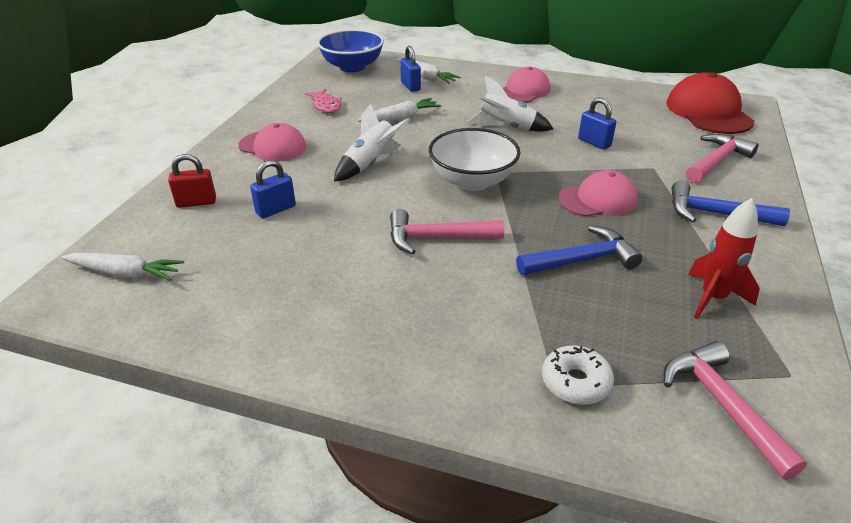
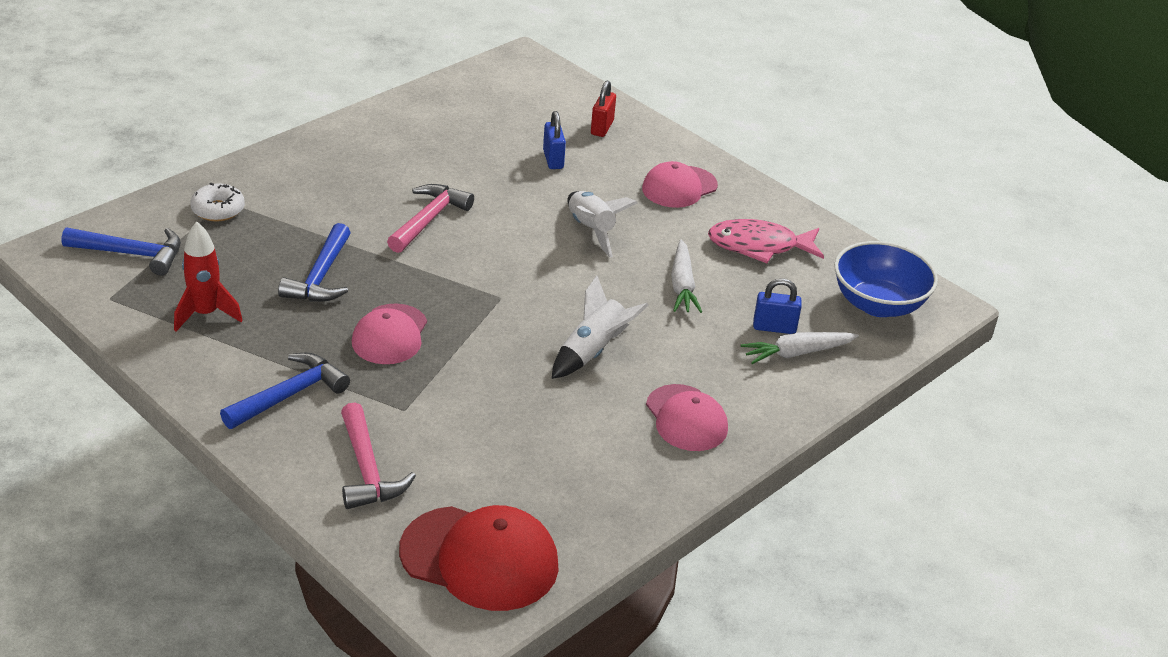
camera: 115 degrees right, 0 degrees up
white carrot [61,253,184,281] -> none
pink fish [305,89,342,113] -> pink fish [708,219,824,263], size x1.59
white bowl [429,128,521,191] -> none
blue padlock [578,98,616,150] -> none
pink hammer [664,341,807,480] -> blue hammer [62,228,181,276]

